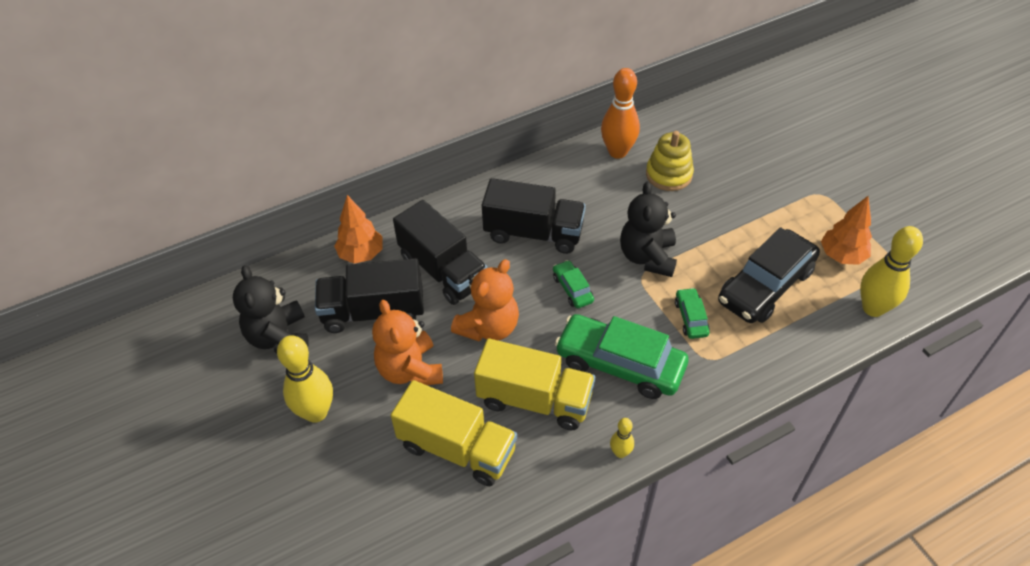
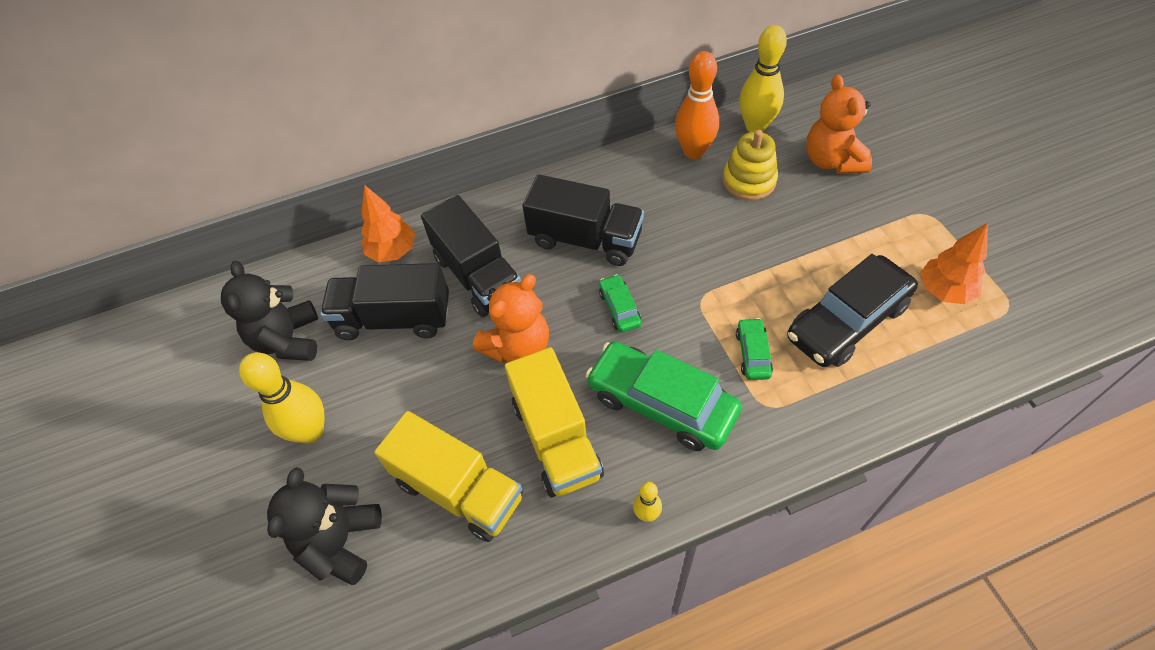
camera: 10 degrees right, 5 degrees up
orange teddy bear [372,300,443,385] -> orange teddy bear moved to [806,75,872,174]
yellow truck [474,339,595,430] -> yellow truck turned 45 degrees clockwise [505,347,604,497]
black teddy bear [620,181,677,277] -> black teddy bear moved to [267,467,382,585]
yellow bowling pin [860,226,923,317] -> yellow bowling pin moved to [739,25,787,132]

